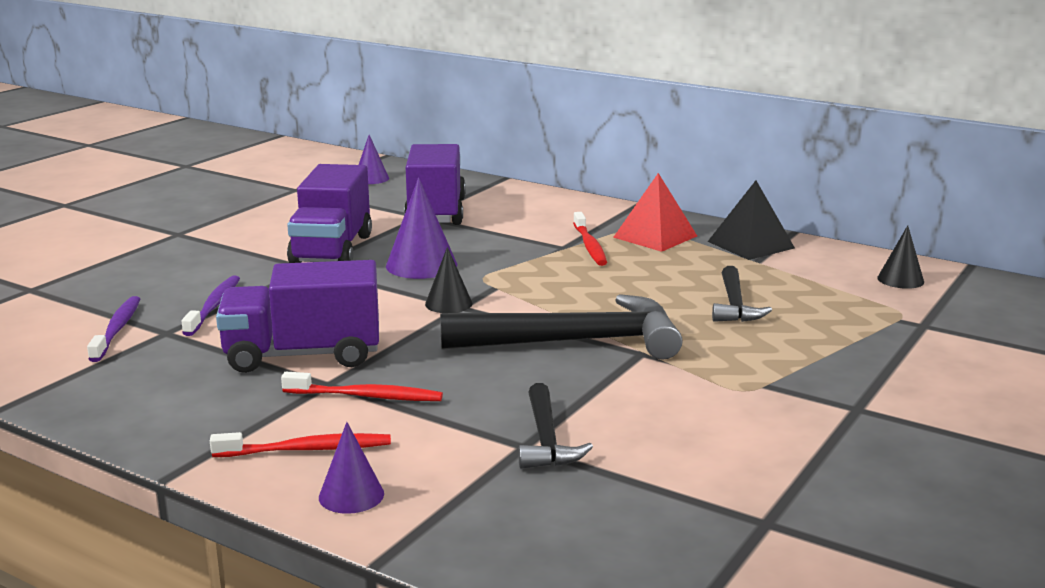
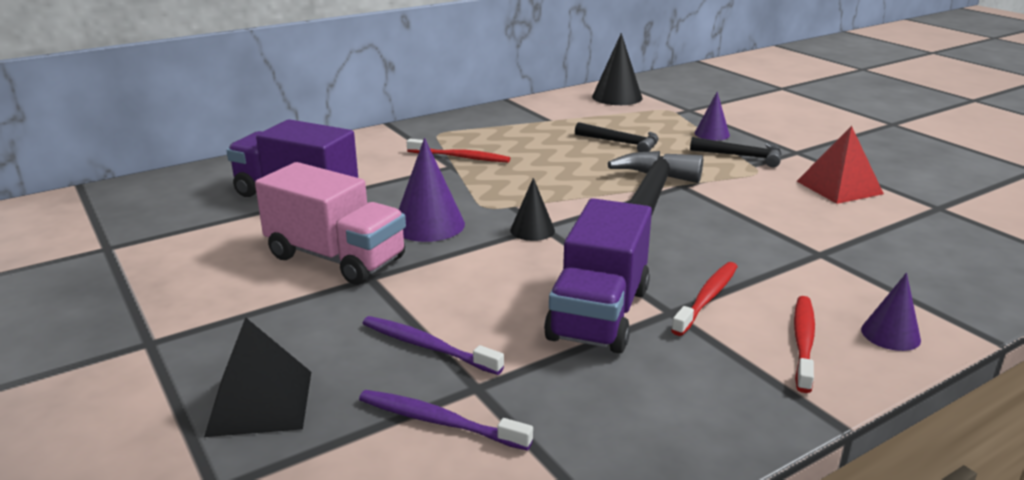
camera: 65 degrees left, 5 degrees up
purple truck [287,164,372,263] -> pink truck [255,162,406,285]
purple cone [358,135,389,184] -> purple cone moved to [695,92,730,141]
black hammer [518,383,593,469] -> black hammer moved to [690,137,781,167]
red pyramid [613,173,697,252] -> red pyramid moved to [797,126,884,204]
black pyramid [708,180,795,260] -> black pyramid moved to [204,317,311,437]
black cone [877,225,924,289] -> black cone [592,33,643,105], size x1.63

